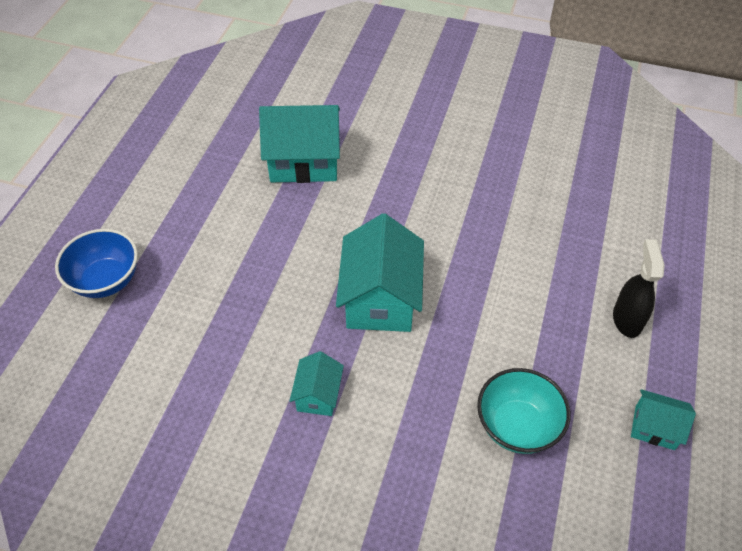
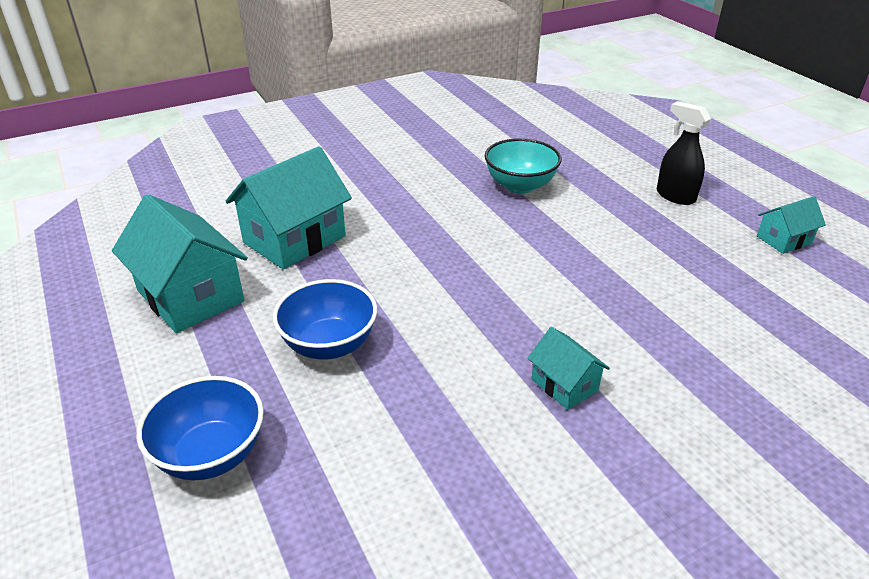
camera: 45 degrees left, 15 degrees down
turquoise house [336,214,424,332] -> turquoise house moved to [112,194,248,333]
turquoise bowl [477,368,570,454] -> turquoise bowl moved to [485,138,562,194]
none -> blue bowl [273,279,377,360]

